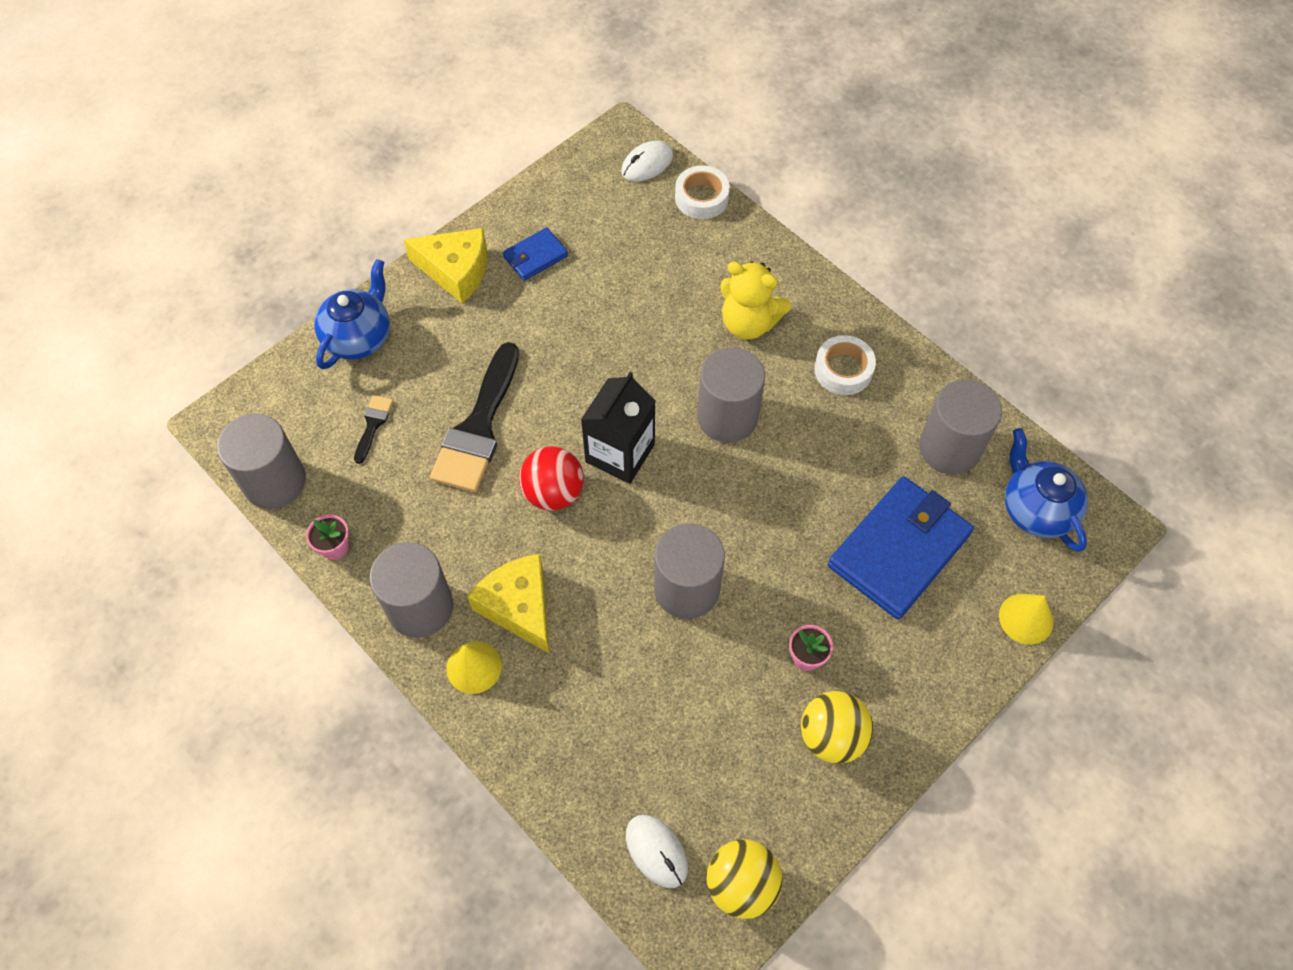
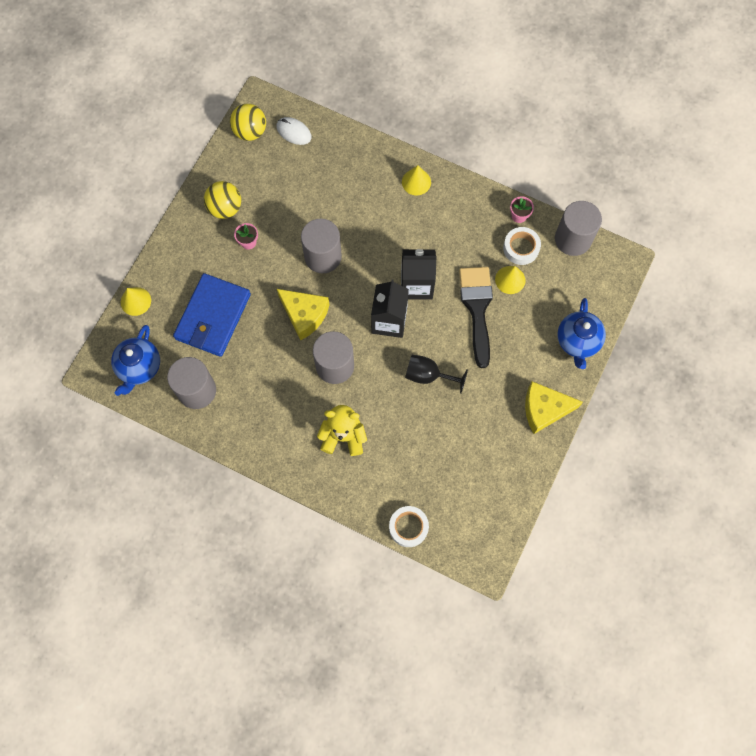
camera: 160 degrees right, 10 degrees up
black brush [354,395,393,464] -> none
grey cylinder [370,542,453,638] -> none
yellow cheese [467,554,550,654] -> yellow cheese moved to [277,289,329,340]
blue wallet [503,227,568,281] -> none
red ball [519,446,584,511] -> black carton [401,249,437,300]
white mouse [621,141,673,181] -> none
white tape [814,335,876,395] -> white tape moved to [503,227,541,265]
blue teapot [1005,428,1088,552] -> blue teapot turned 60 degrees clockwise [111,325,160,396]
none -> black goblet [405,355,468,394]
none -> yellow cone [495,266,525,294]

